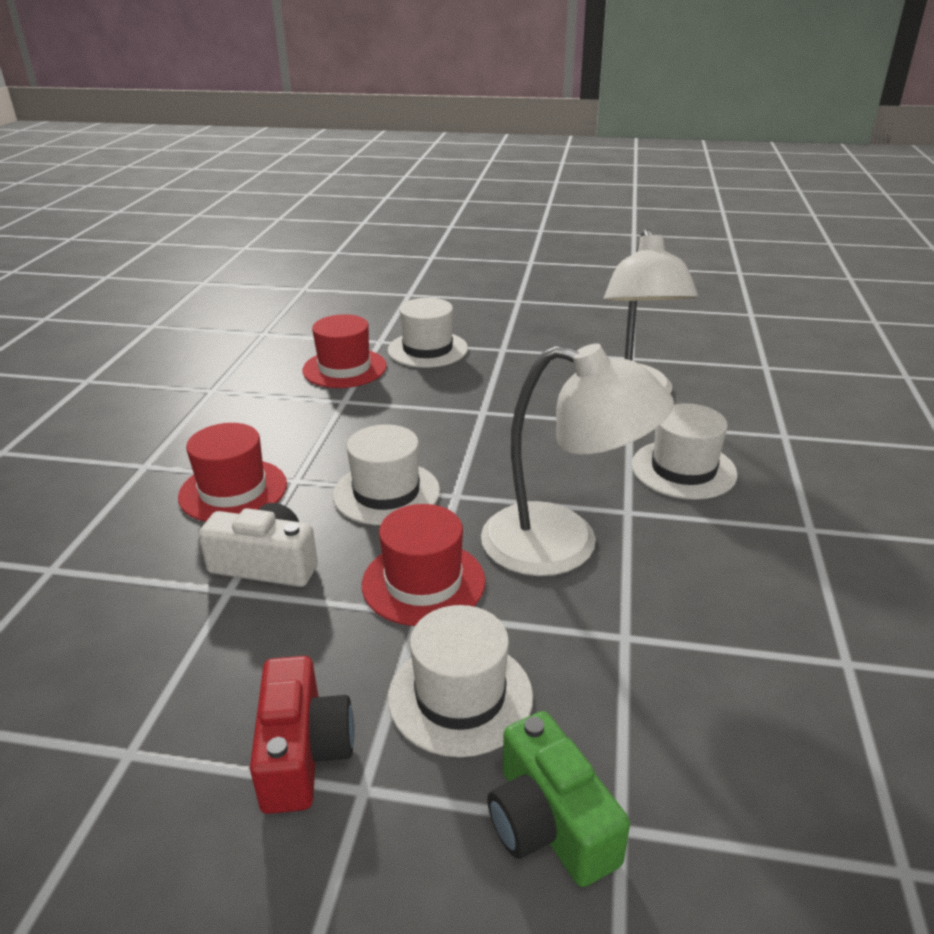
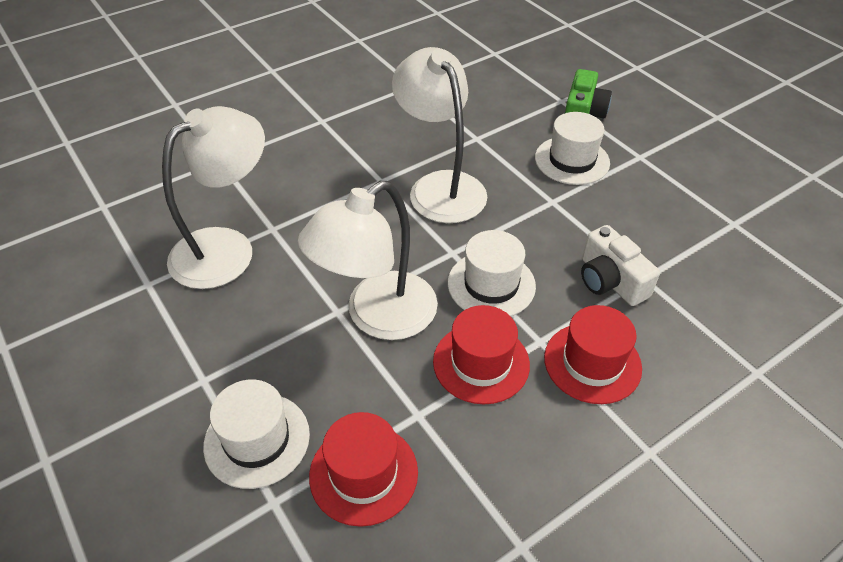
camera: 135 degrees left, 15 degrees up
red camera [250,656,355,814] -> none
red hat [362,504,486,626] -> red hat moved to [433,305,530,404]
white hat [631,403,738,500] -> none
none -> white lamp [298,181,438,340]

